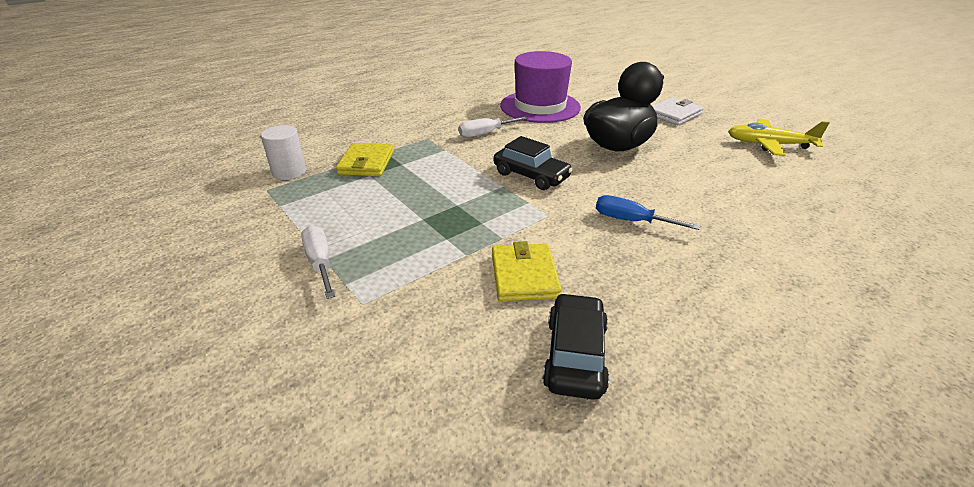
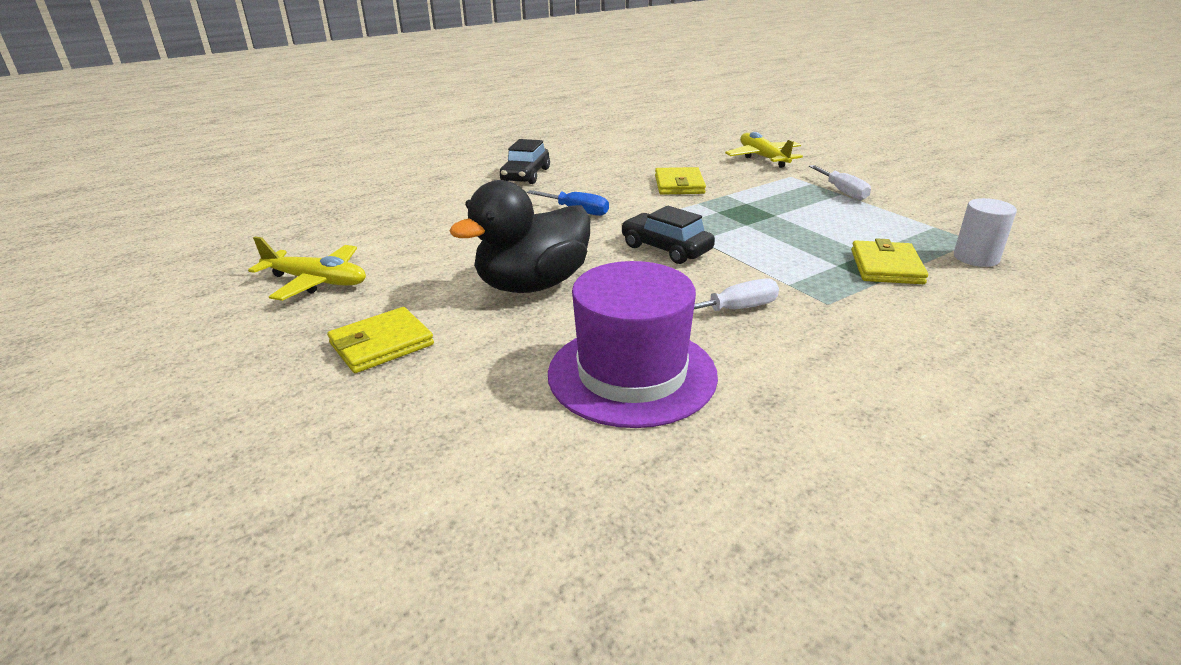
camera: 175 degrees left, 5 degrees down
black car [542,293,609,400] -> black car moved to [500,139,550,184]
white wallet [652,97,704,125] -> yellow wallet [327,307,434,373]
none -> yellow plane [725,132,803,168]

